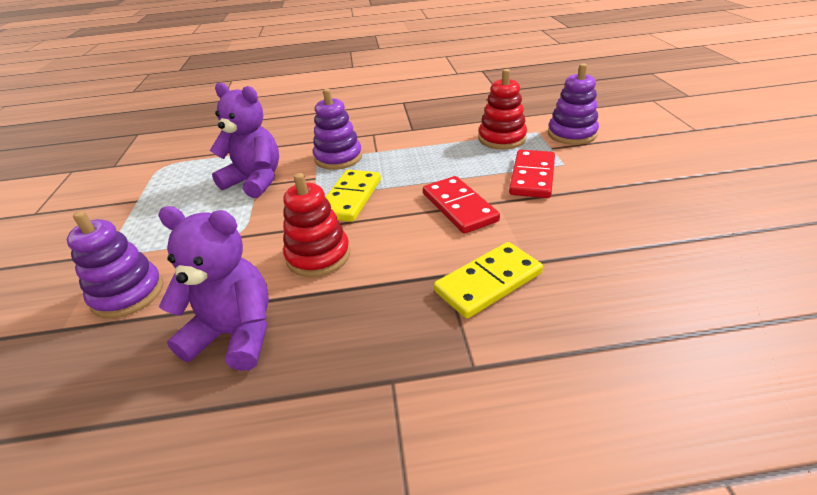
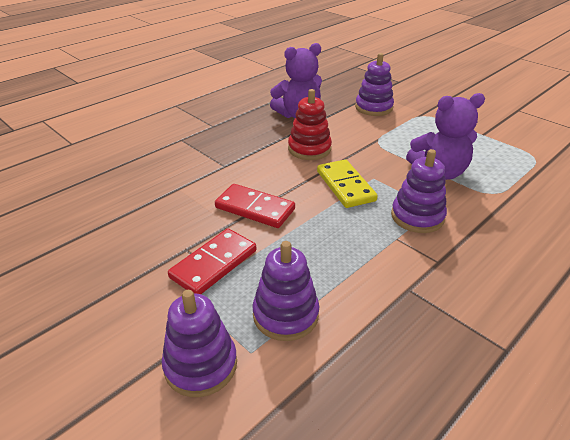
camera: 140 degrees right, 0 degrees up
yellow domino [434,242,543,319] -> none
red stacking toy [478,69,527,149] -> purple stacking toy [252,241,319,341]
red domino [509,150,555,198] -> red domino turned 60 degrees clockwise [168,228,256,294]

